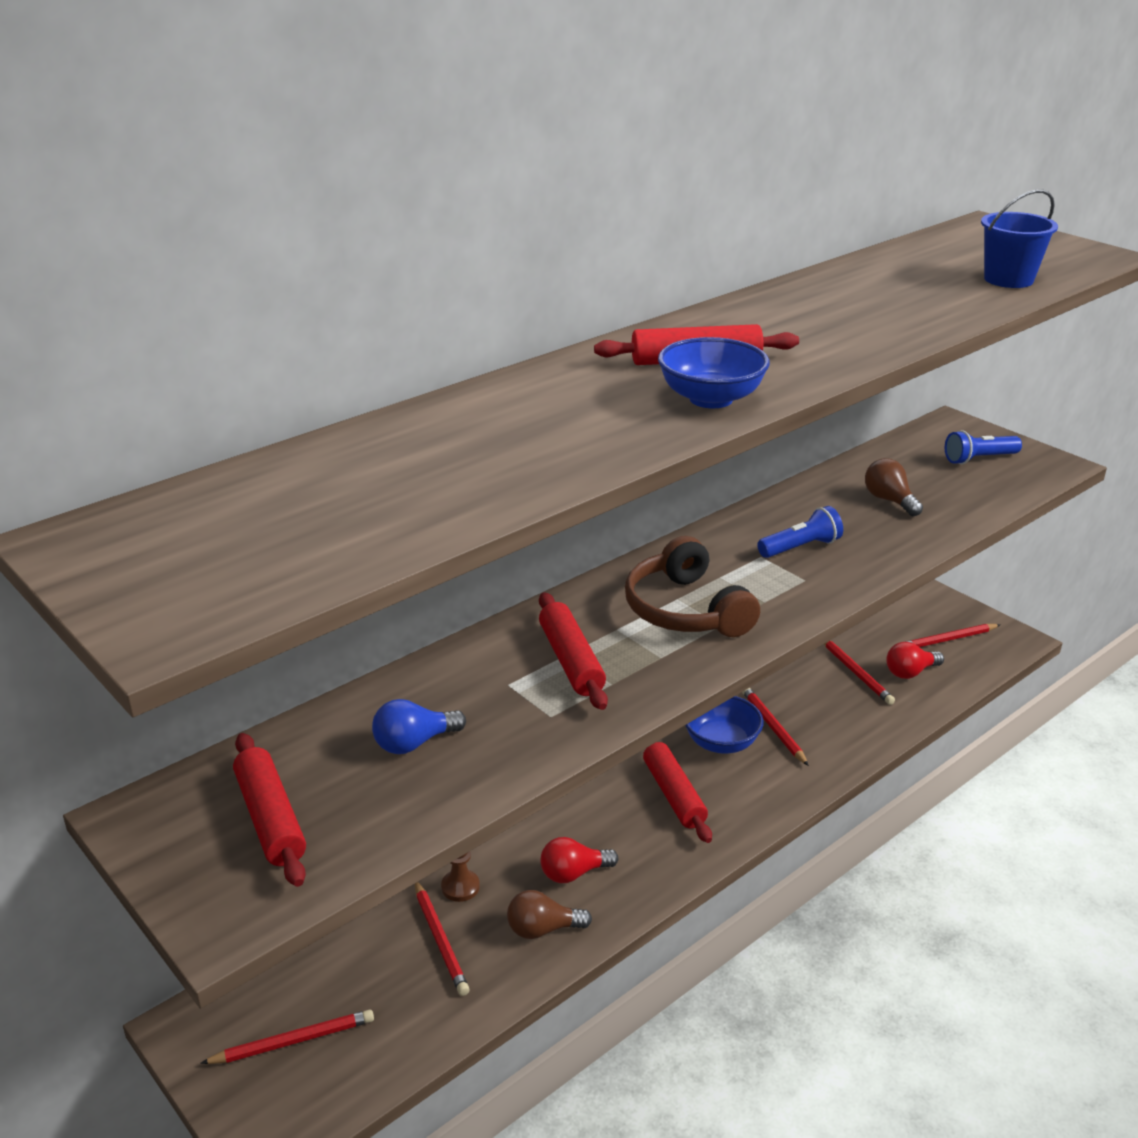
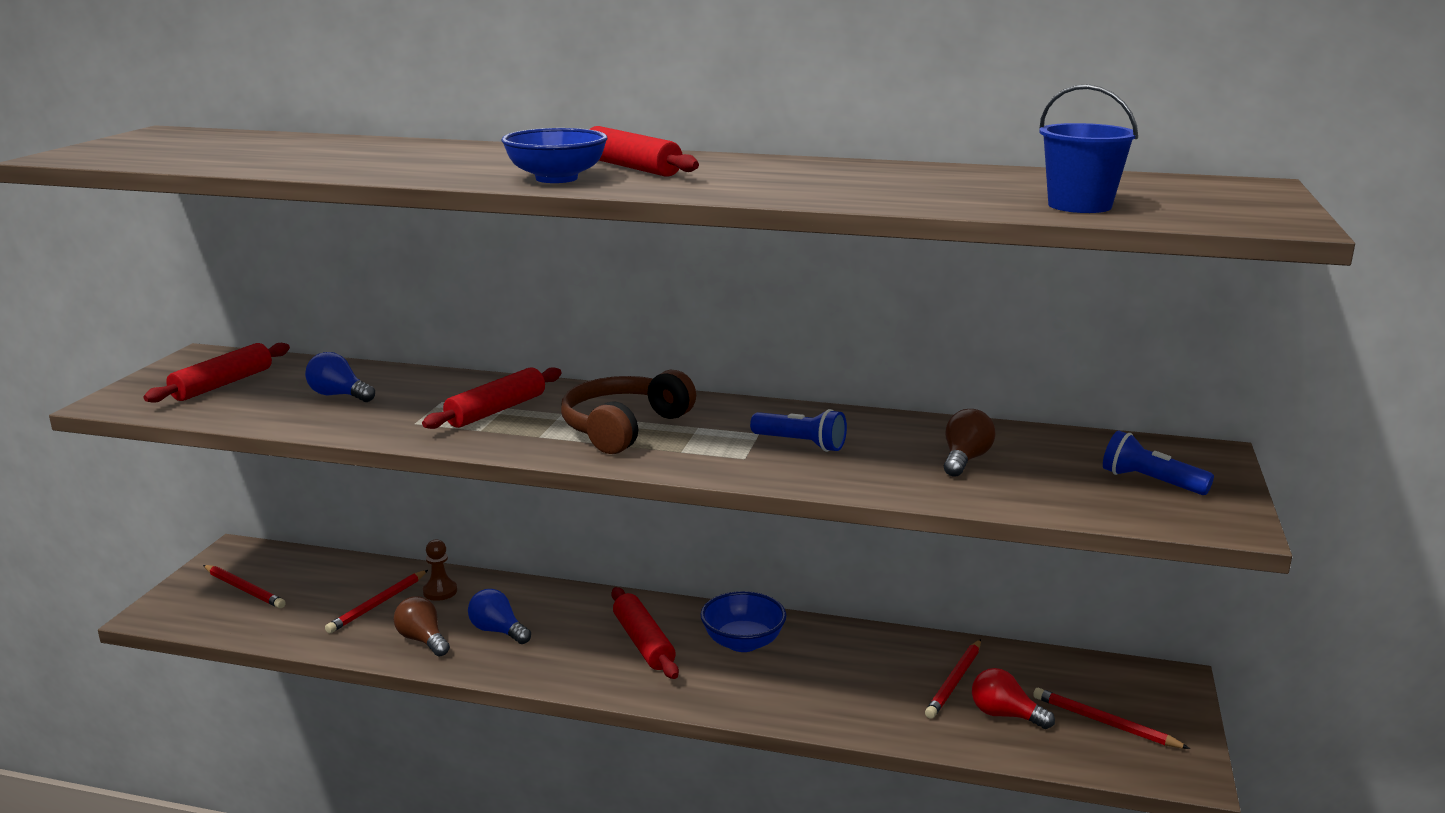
camera: 55 degrees right, 10 degrees down
red light bulb [540,837,618,883] -> blue light bulb [468,589,531,644]
red rolling pin [643,742,712,843] -> red rolling pin turned 60 degrees counterclockwise [611,587,679,679]
red pencil [742,687,809,766] -> none

